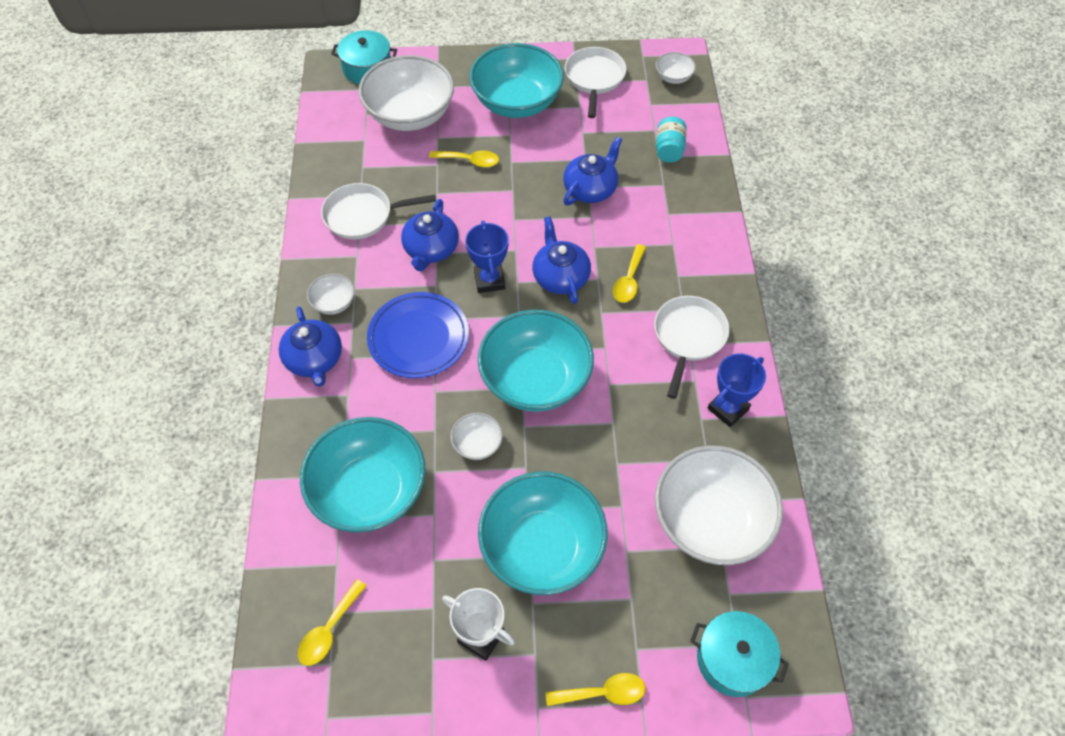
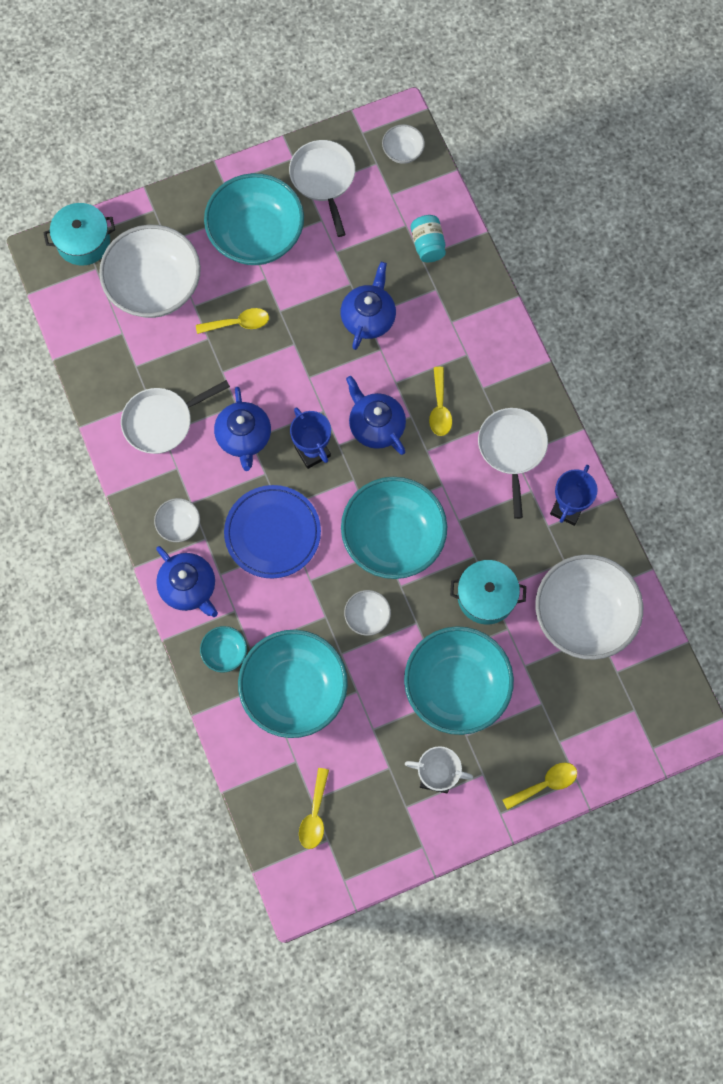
camera: 20 degrees left, 15 degrees up
turquoise pot [690,611,789,697] -> turquoise pot moved to [450,560,526,624]
none -> turquoise bowl [200,626,247,673]

